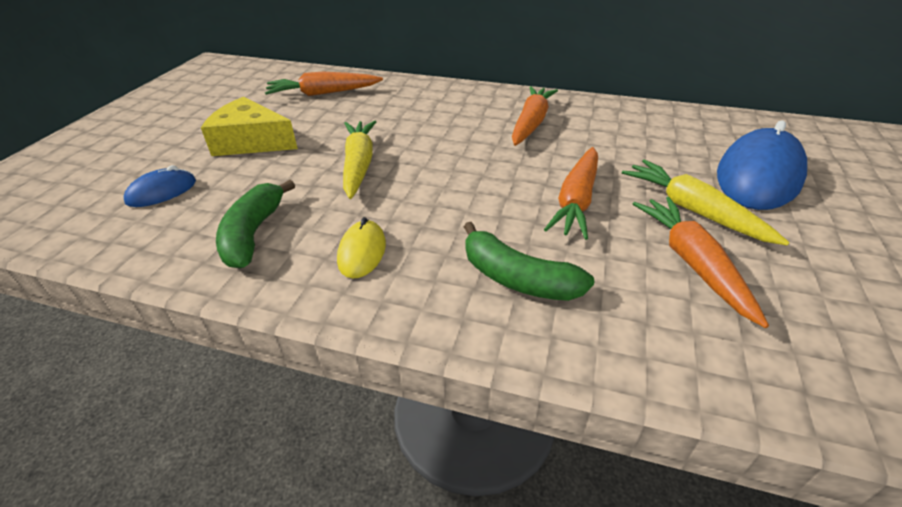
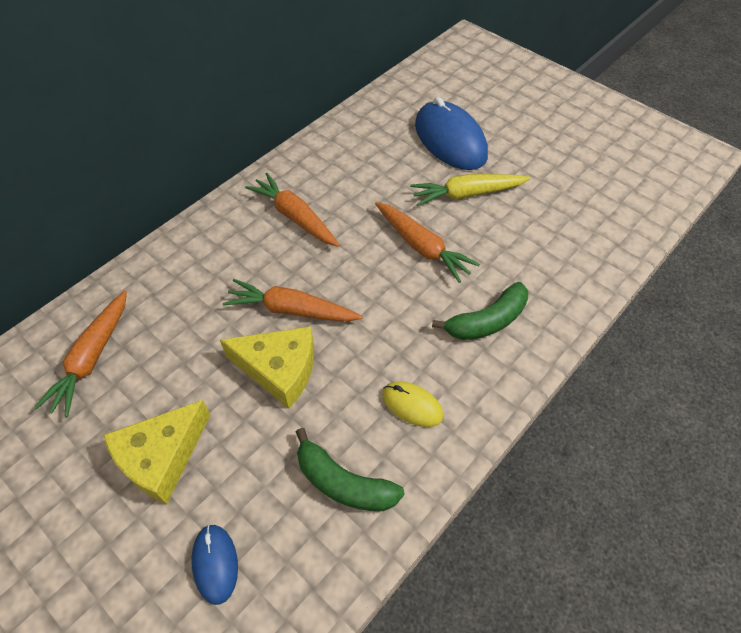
camera: 65 degrees left, 15 degrees up
yellow carrot [343,120,376,199] -> yellow cheese [220,326,314,409]
orange carrot [633,197,769,328] -> orange carrot moved to [223,279,362,322]

